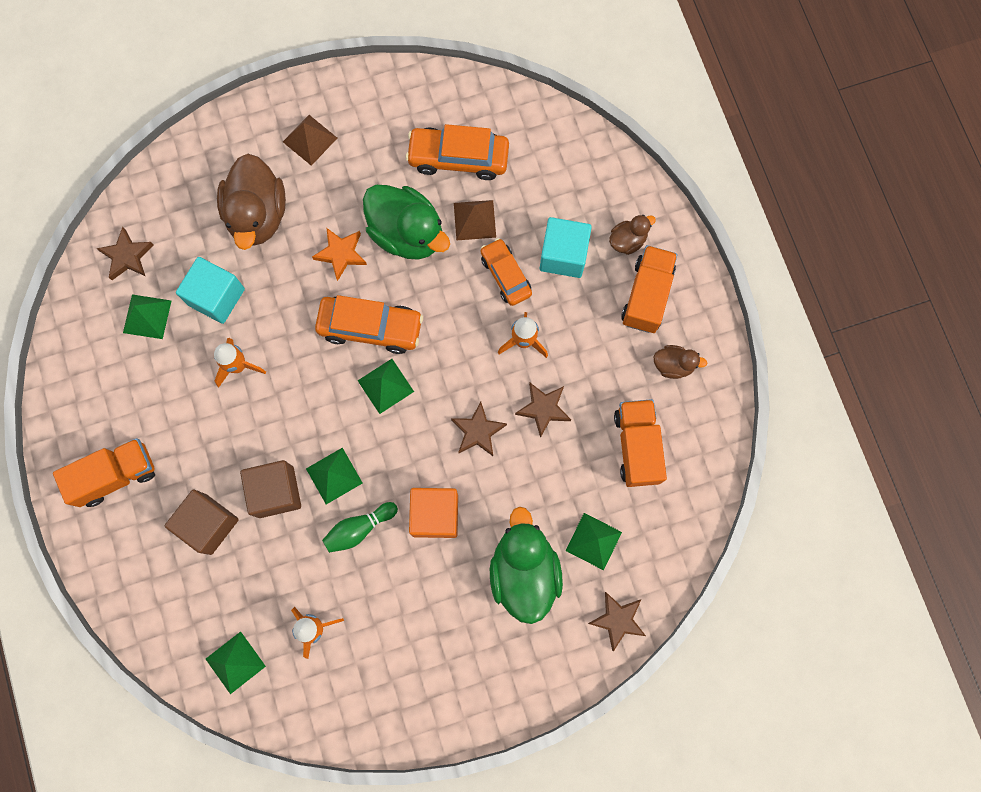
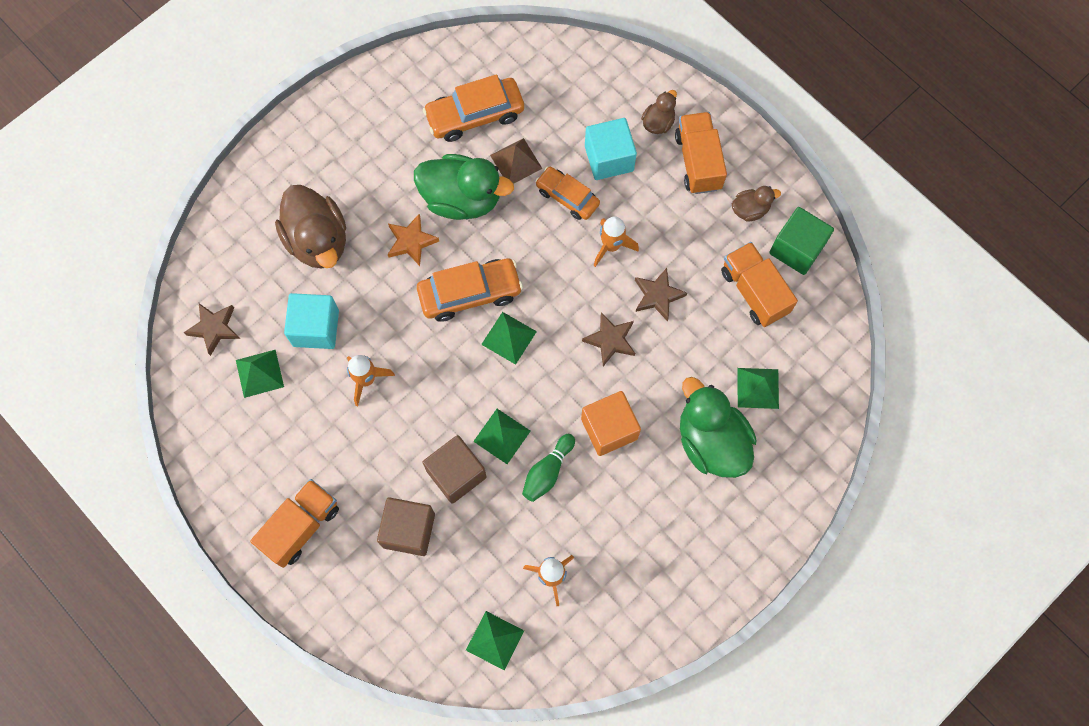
camera: 25 degrees left, 5 degrees down
brown pyramid [283,115,337,166] -> none
brown star [588,592,646,652] -> none
none -> green cube [769,207,834,275]

